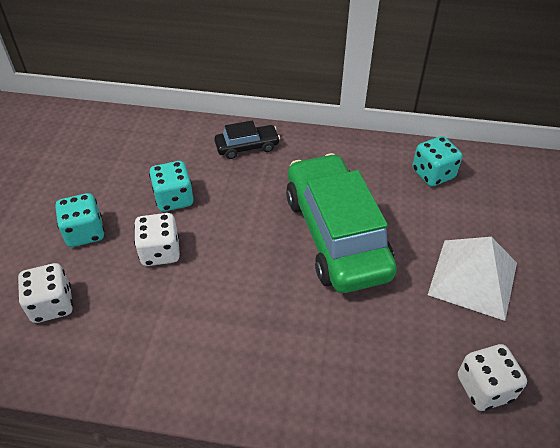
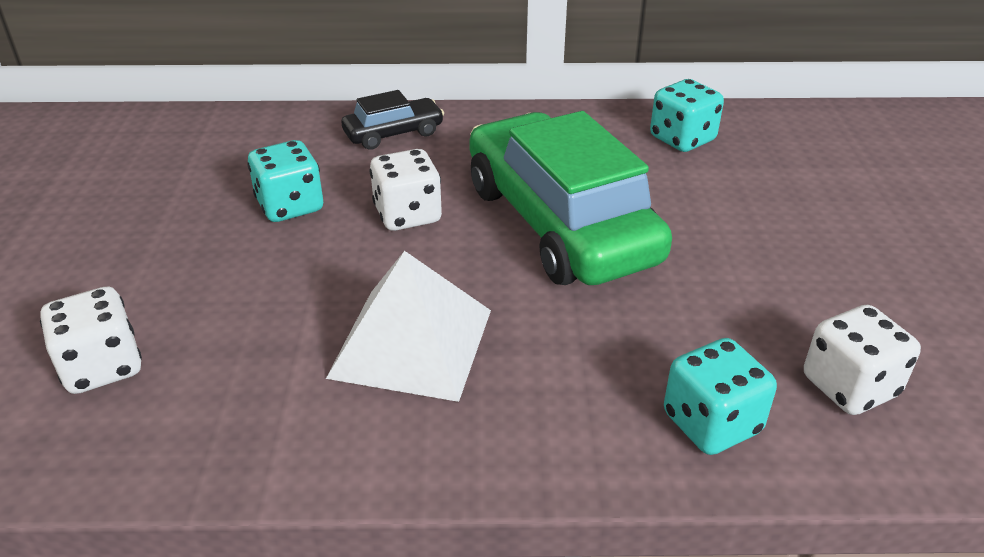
camera: 10 degrees left, 10 degrees down
turquoise dice [55,193,105,247] -> turquoise dice moved to [664,338,777,455]
white dice [134,213,180,266] -> white dice moved to [369,149,442,231]
white pyramid [428,237,517,321] -> white pyramid moved to [326,251,491,402]

